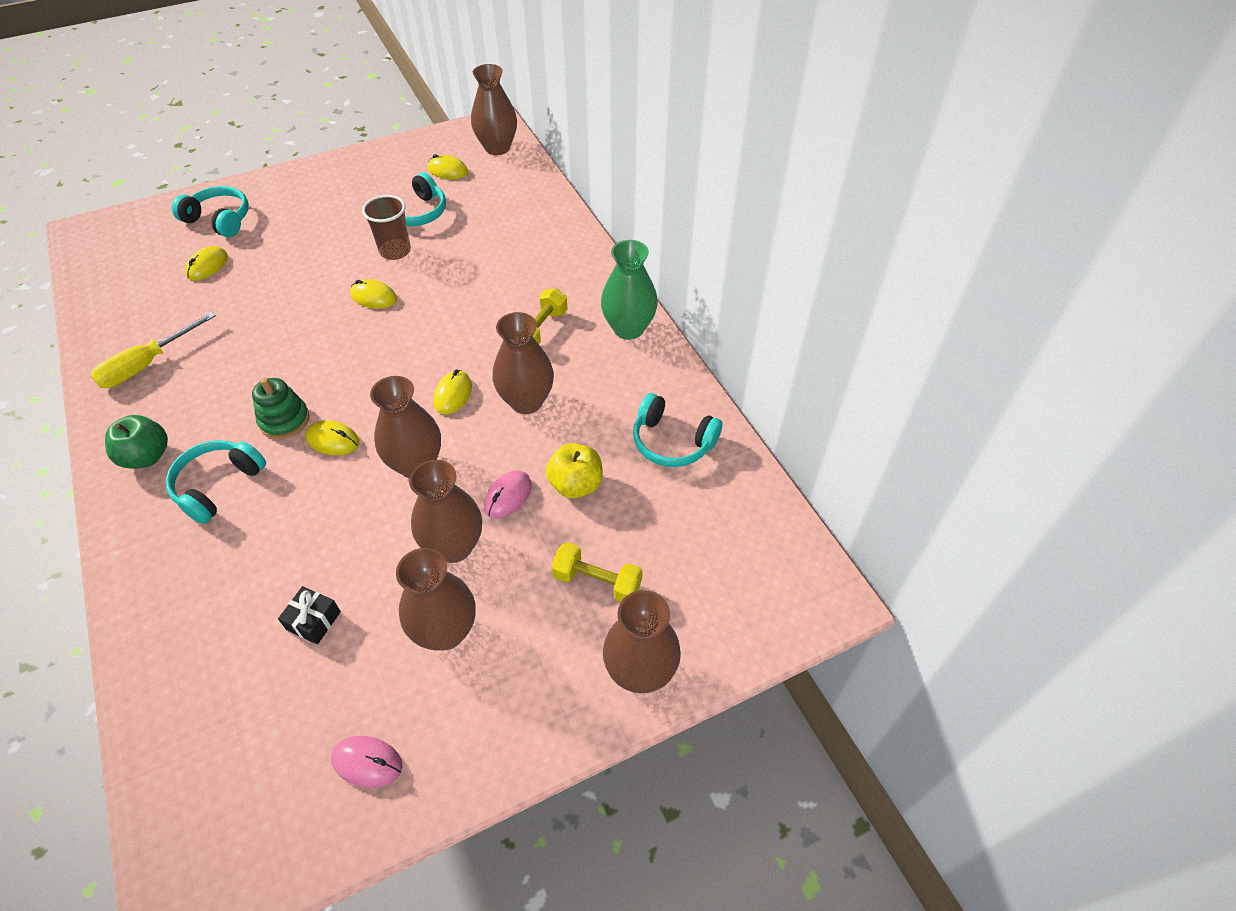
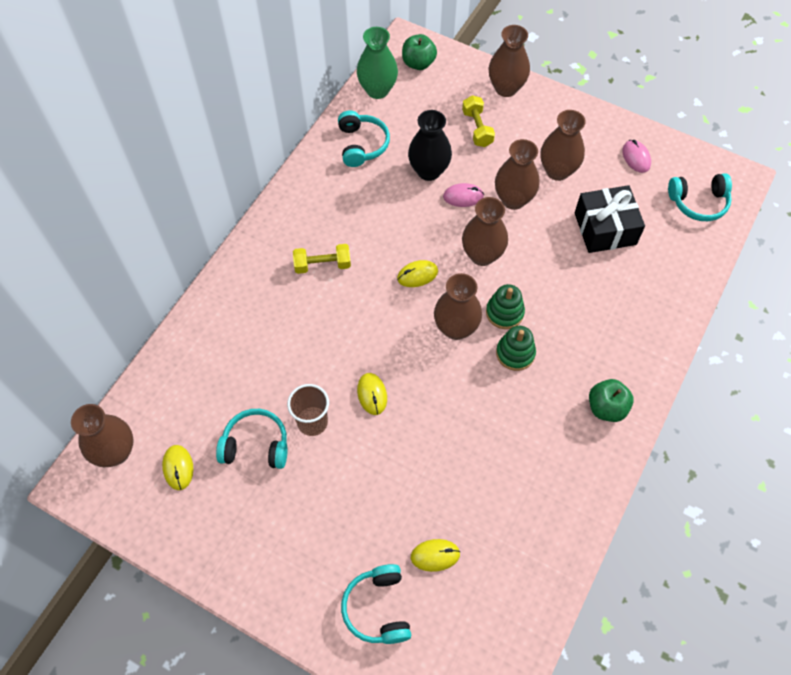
camera: 125 degrees left, 10 degrees up
yellow screwdriver [90,312,216,388] -> none
turquoise headphones [166,440,266,524] -> turquoise headphones moved to [668,173,732,221]
black gift [278,586,341,644] -> black gift [575,185,645,253], size x2.08
yellow mouse [305,420,359,455] -> green stacking toy [486,284,525,329]
brown vase [493,312,554,414] -> brown vase moved to [434,273,482,340]
yellow apple [546,443,603,498] -> black vase [408,110,452,181]
green vase [601,240,658,340] -> green vase moved to [357,27,398,99]
none -> green apple [402,34,437,70]

